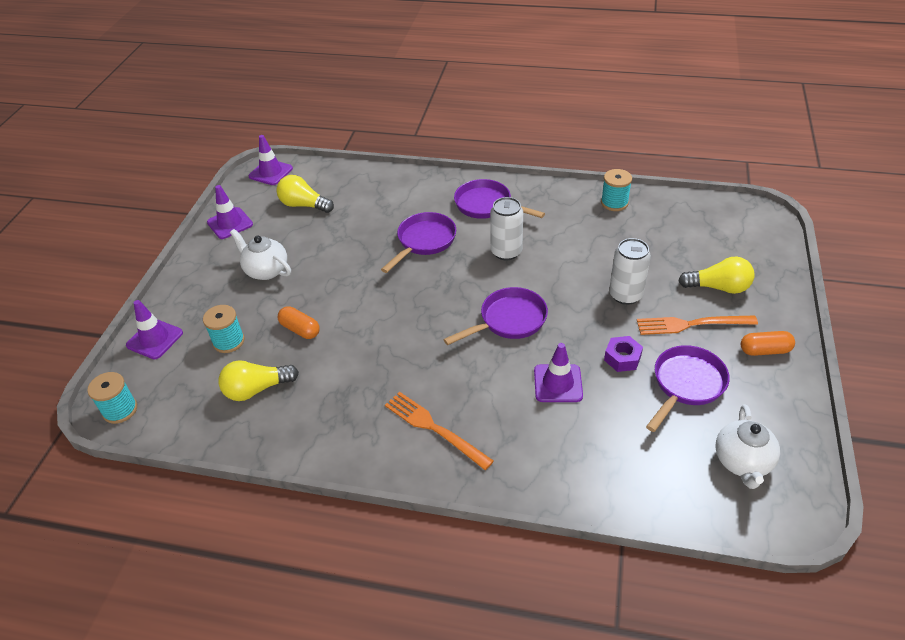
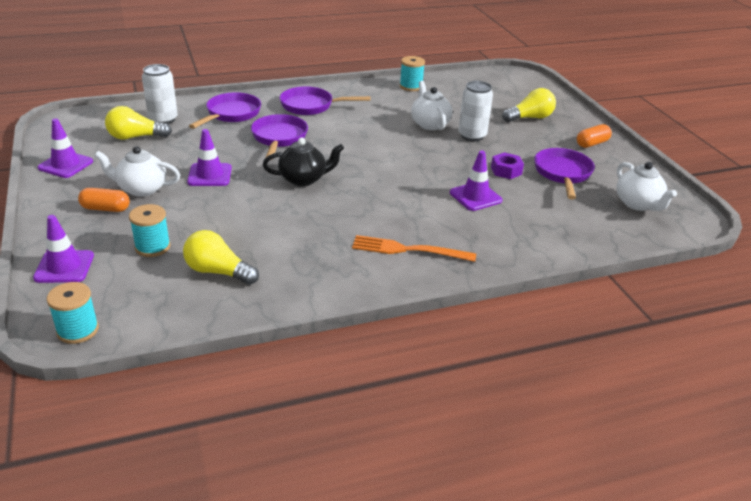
camera: 35 degrees left, 10 degrees down
yellow light bulb [219,360,299,401] -> yellow light bulb turned 75 degrees clockwise [183,230,259,285]
purple traffic cone [249,135,293,185] -> purple traffic cone moved to [187,129,232,186]
orange capsule [278,306,320,339] -> orange capsule moved to [78,188,130,212]
purple pan [443,287,548,345] -> purple pan moved to [189,92,261,129]
white can [490,197,523,260] -> white can moved to [142,64,178,124]
orange fork [637,316,758,335] -> none
none -> black teapot [263,138,344,186]
none -> white teapot [411,81,453,130]

